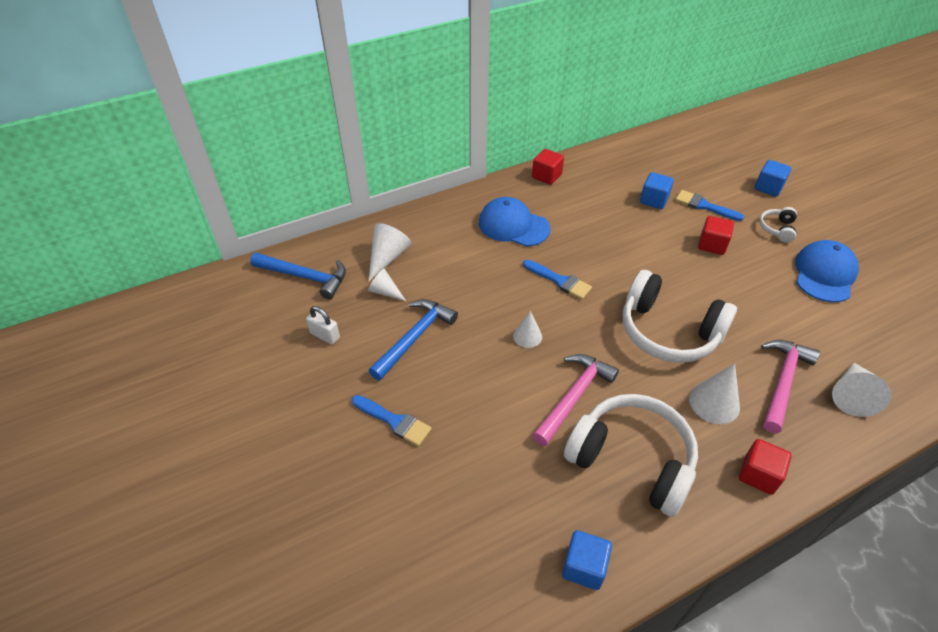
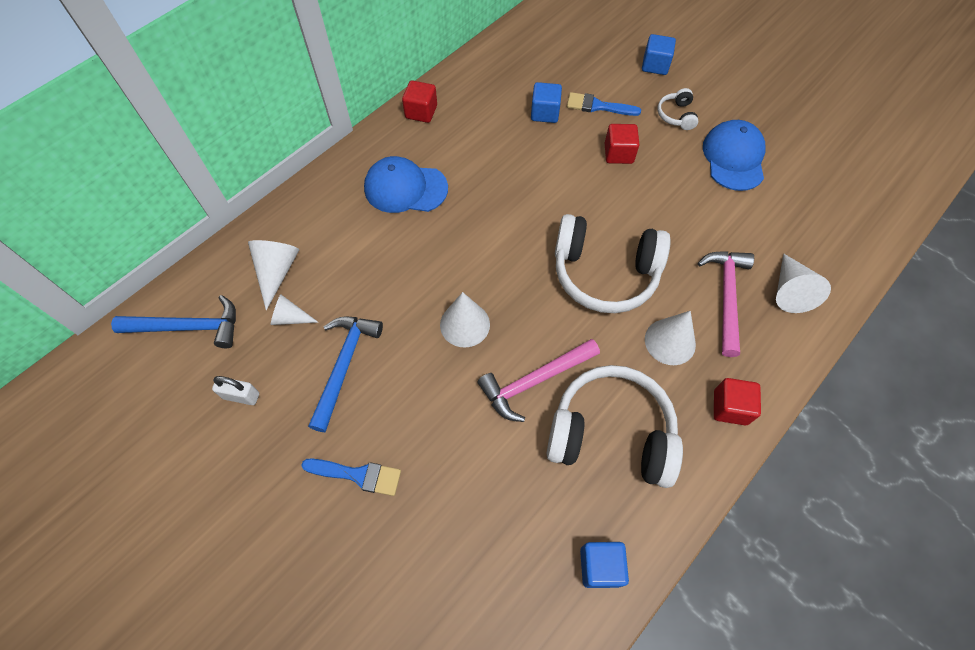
camera: 20 degrees left, 15 degrees up
white cone [513,311,542,348] -> white cone [440,292,490,348], size x1.56
blue brush [523,260,592,299] -> none
pink hammer [533,354,619,446] -> pink hammer turned 135 degrees counterclockwise [477,339,600,422]

